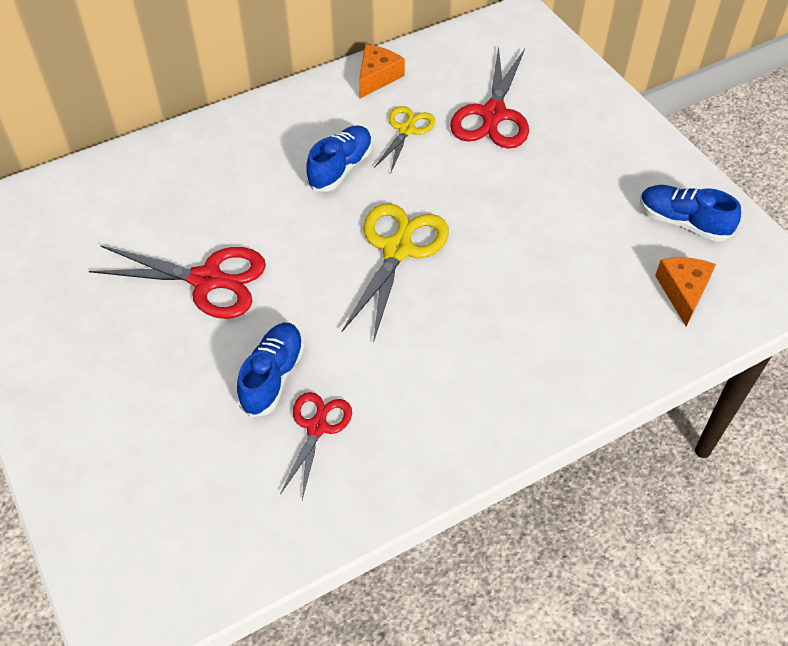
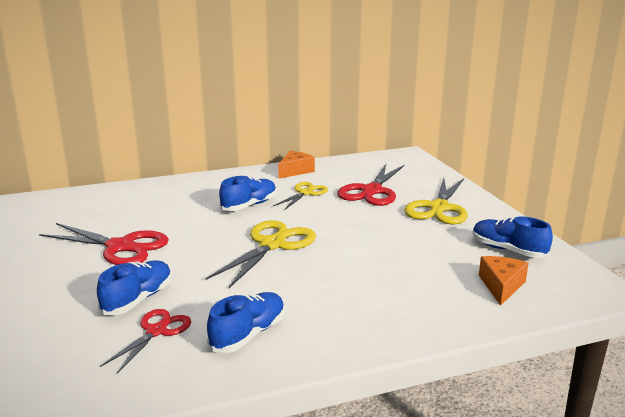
camera: 10 degrees right, 30 degrees down
none -> blue shoe [207,292,285,353]
none -> yellow scissors [404,178,468,224]

